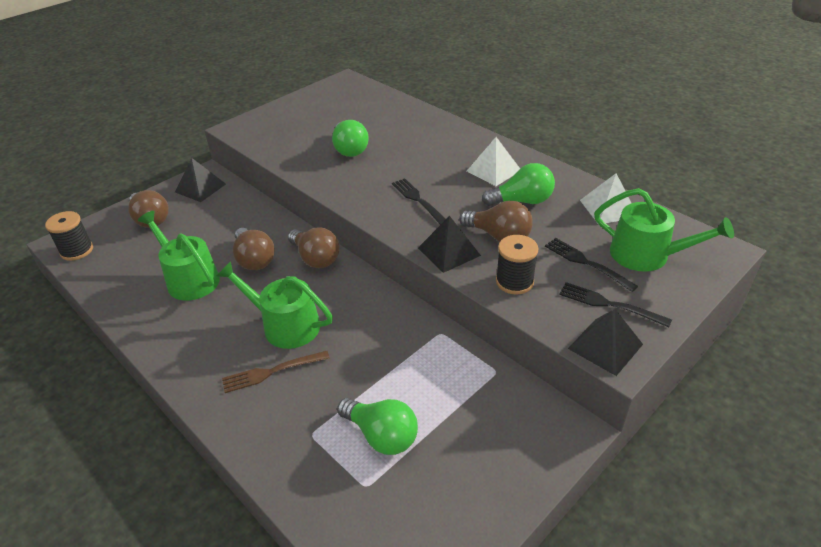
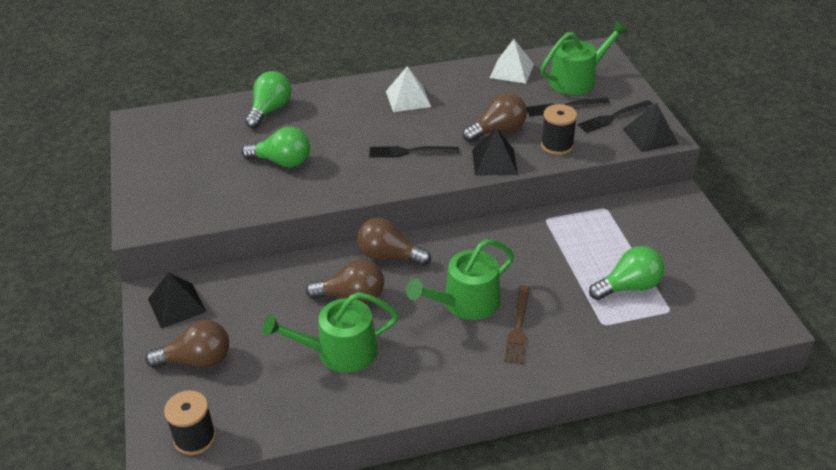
camera: 60 degrees left, 0 degrees up
brown light bulb [288,227,340,268] -> brown light bulb turned 150 degrees counterclockwise [357,217,431,266]
green light bulb [482,163,555,206] -> green light bulb moved to [245,71,292,129]

